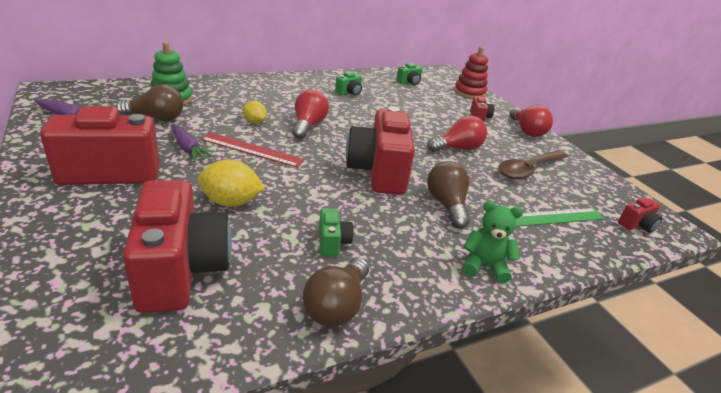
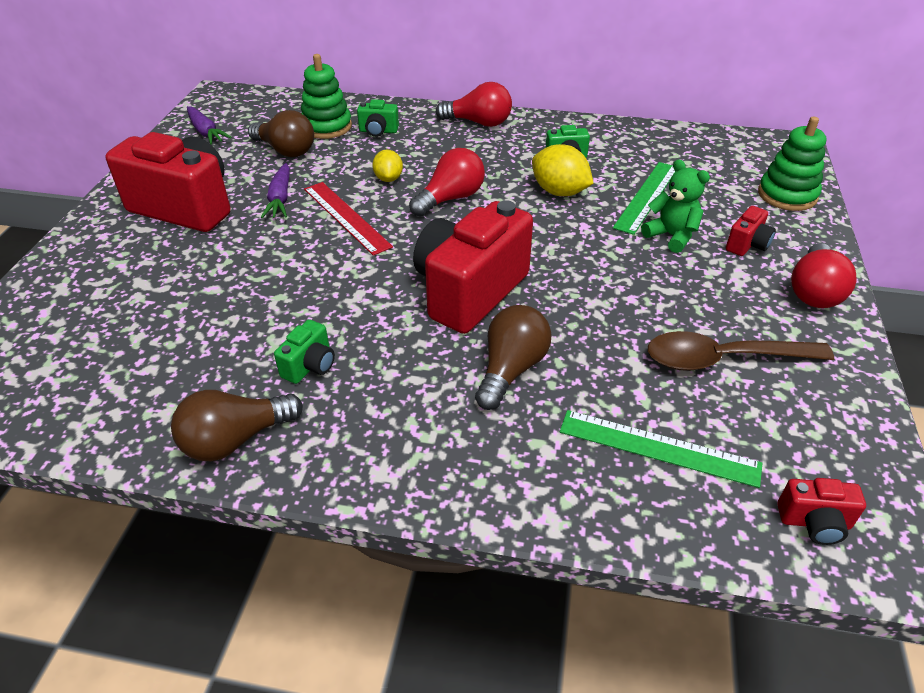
camera: 40 degrees right, 10 degrees up
red camera [123,180,232,313] -> none
yellow lemon [197,159,265,207] -> yellow lemon moved to [532,144,594,196]
green camera [396,63,422,85] -> green camera moved to [357,99,399,137]
red light bulb [427,115,487,152] -> red light bulb moved to [436,82,512,127]
red stacking toy [454,47,488,99] -> green stacking toy [758,117,827,211]
green teddy bear [463,201,523,284] -> green teddy bear moved to [641,159,710,253]
none -> green ruler [613,162,676,235]

